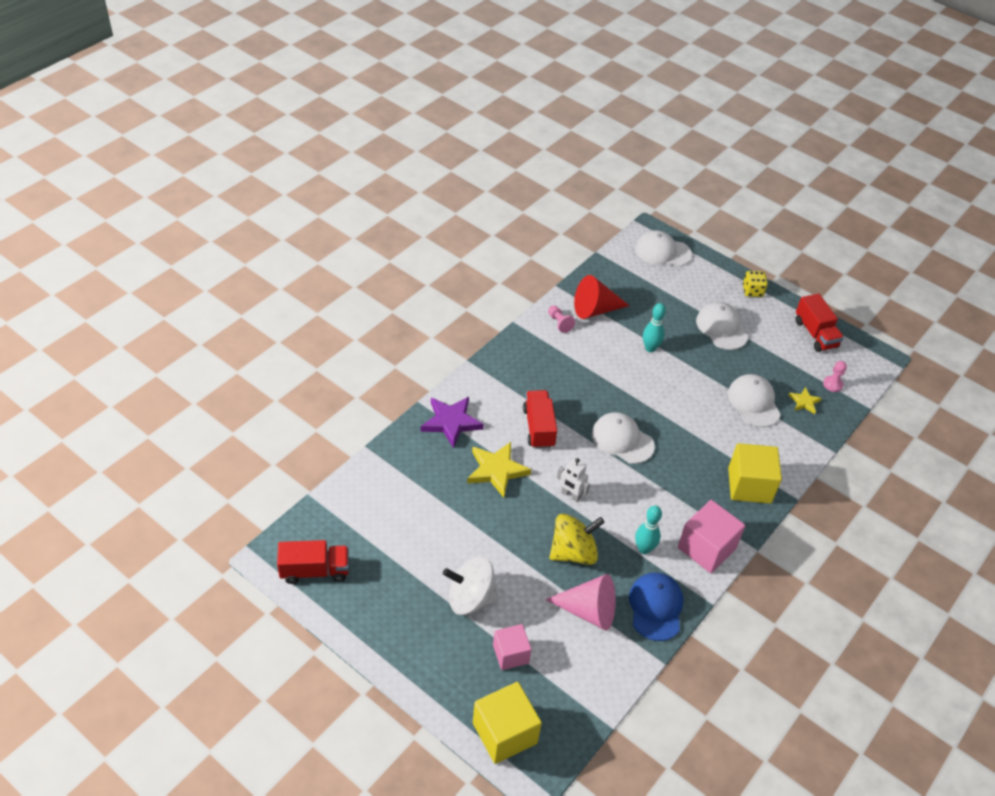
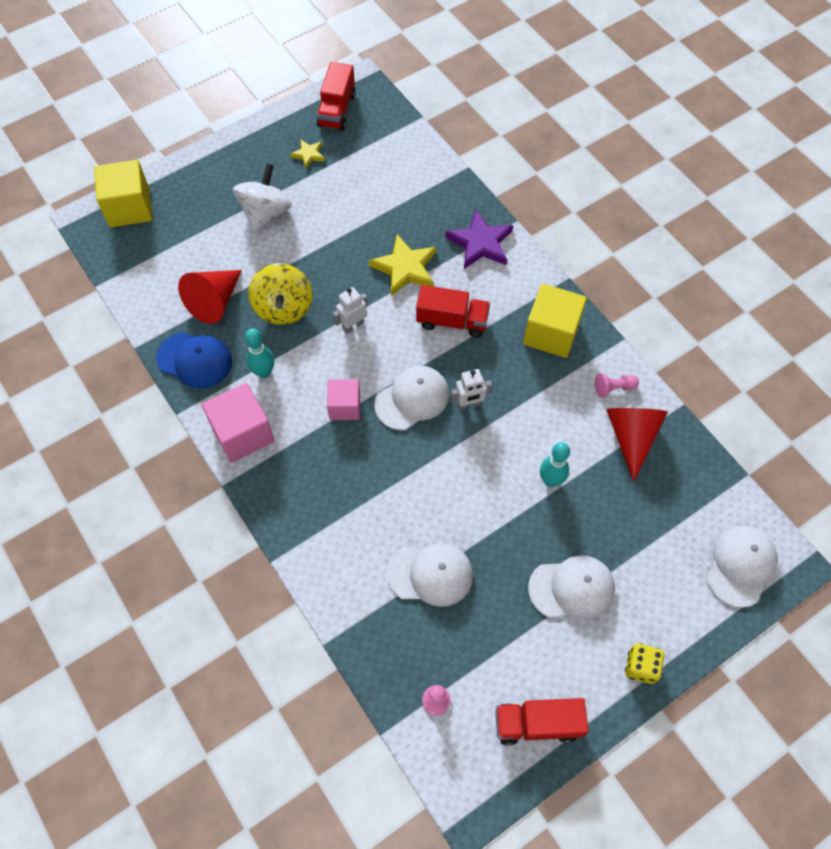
camera: 110 degrees right, 15 degrees up
pink cube [493,624,532,670] -> pink cube moved to [327,379,360,420]
pink cone [545,574,616,631] -> red cone [178,270,242,324]
yellow cube [728,443,782,504] -> yellow cube moved to [523,284,587,358]
yellow star [788,387,822,414] -> yellow star moved to [290,140,325,169]
none -> white robot [451,369,492,410]

